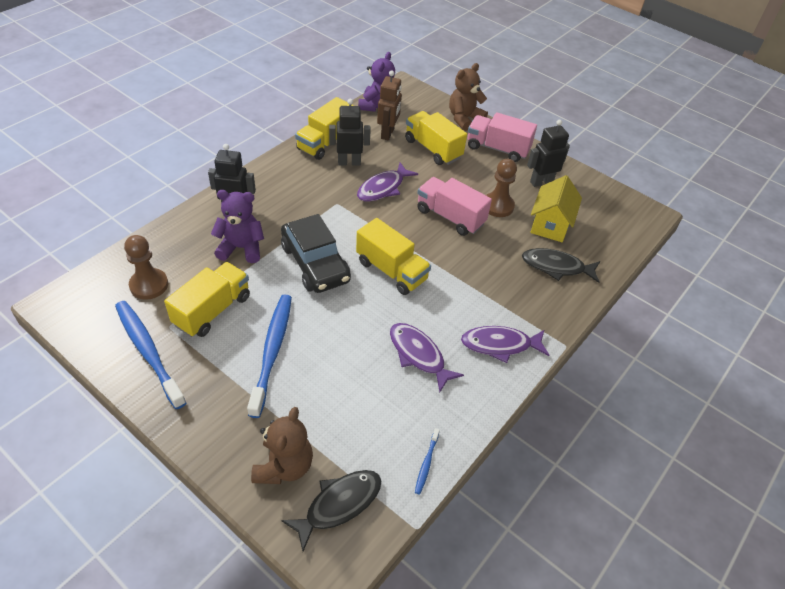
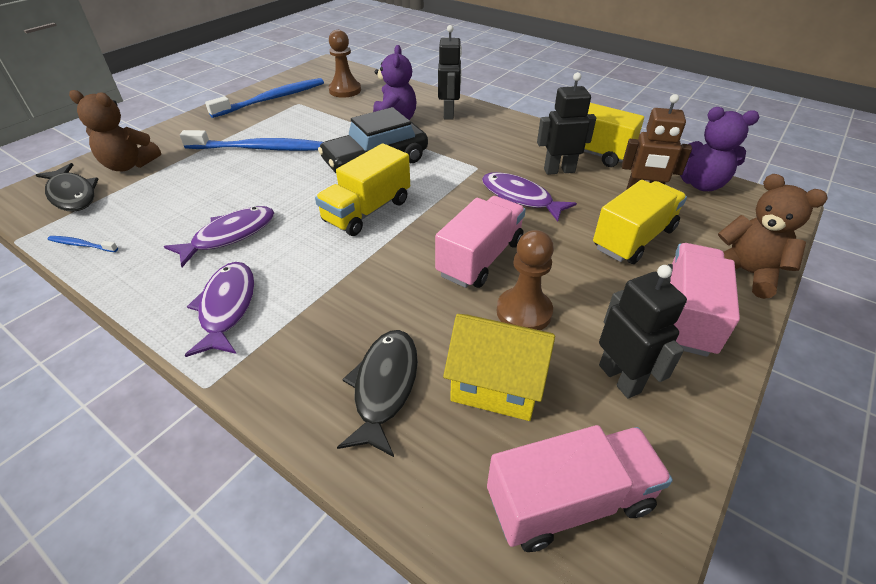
camera: 90 degrees right, 5 degrees down
yellow truck [164,262,250,337] -> none
black robot [329,99,371,166] -> black robot turned 90 degrees counterclockwise [537,72,596,175]
none -> pink truck [487,425,673,552]

